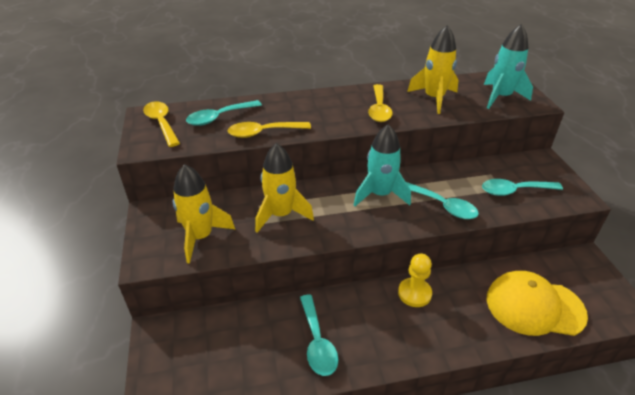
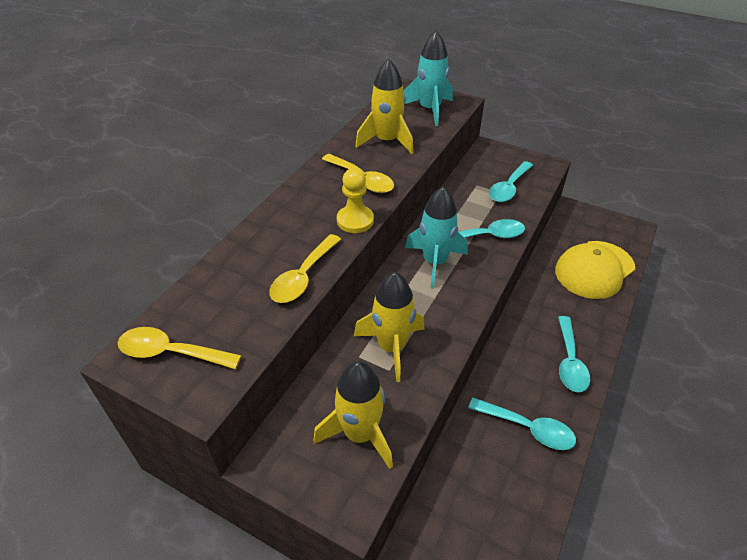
camera: 50 degrees left, 5 degrees up
turquoise spoon [186,100,262,126] -> turquoise spoon moved to [558,316,590,392]
yellow pawn [398,254,432,307] -> yellow pawn moved to [337,168,374,233]

